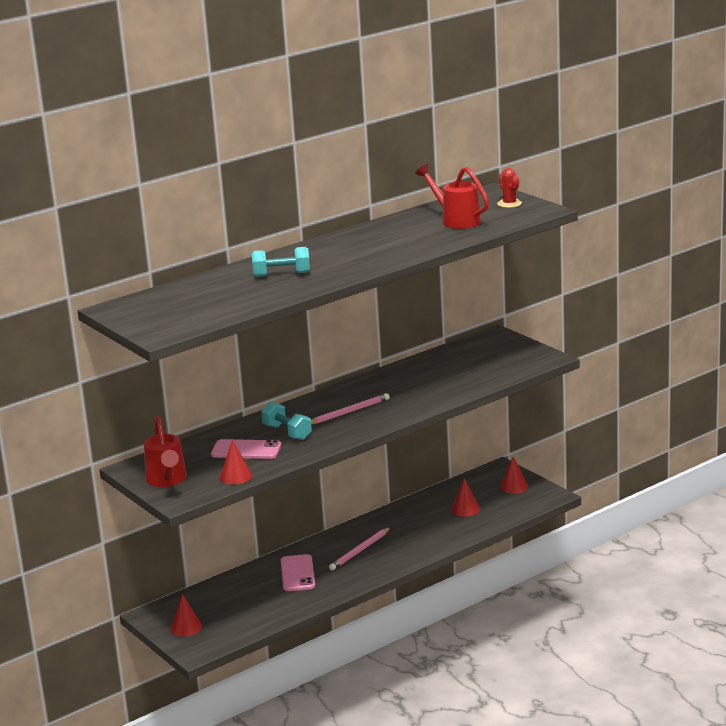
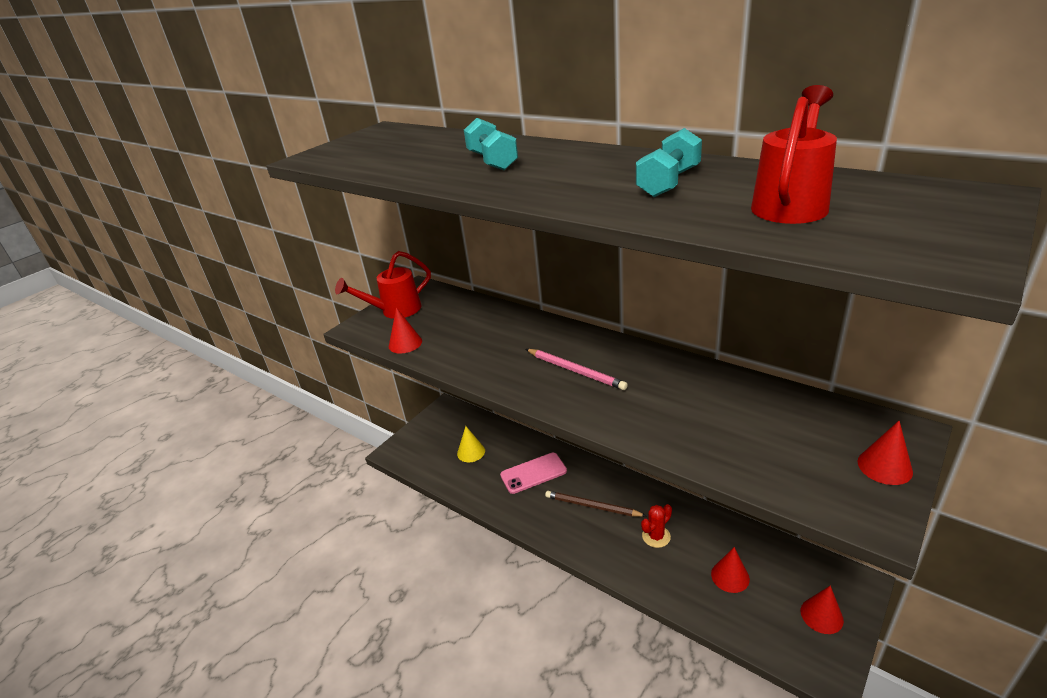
camera: 75 degrees right, 10 degrees up
red cone [171,594,202,636] -> red cone moved to [857,421,913,485]
pink phone [211,439,281,459] -> none
turquoise dumbbell [261,402,312,440] -> turquoise dumbbell moved to [636,128,702,197]
pink pencil [329,527,391,570] -> brown pencil [545,491,646,517]
red cactus [497,168,522,208] -> red cactus moved to [641,504,672,548]
none -> yellow cone [457,426,485,462]

